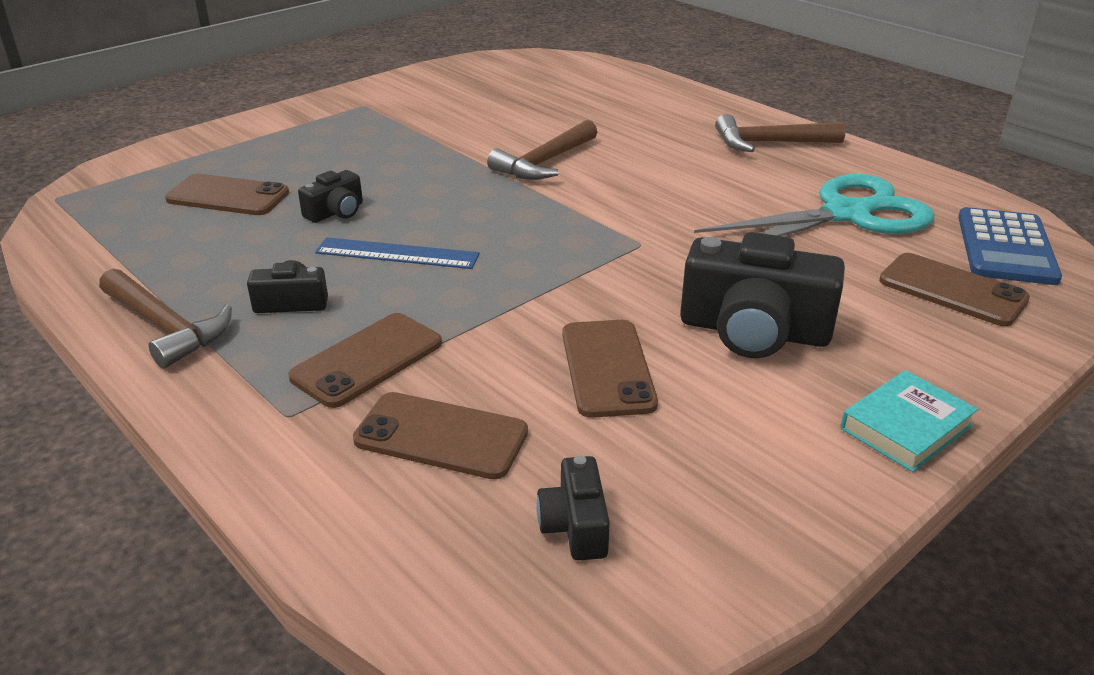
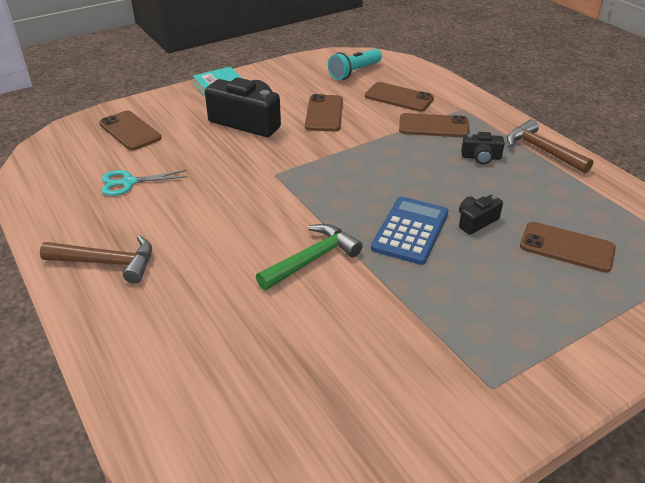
camera: 170 degrees left, 5 degrees up
brown phone [288,313,442,408] -> brown phone turned 45 degrees clockwise [399,113,470,137]
blue ruler [315,237,480,269] -> none
brown hammer [487,120,597,180] -> green hammer [256,224,363,290]
black camera [536,455,610,560] -> turquoise flashlight [328,49,382,80]
turquoise scissors [694,174,935,243] -> turquoise scissors [102,170,187,196], size x0.52
blue calculator [958,207,1062,285] -> blue calculator moved to [371,197,449,265]

